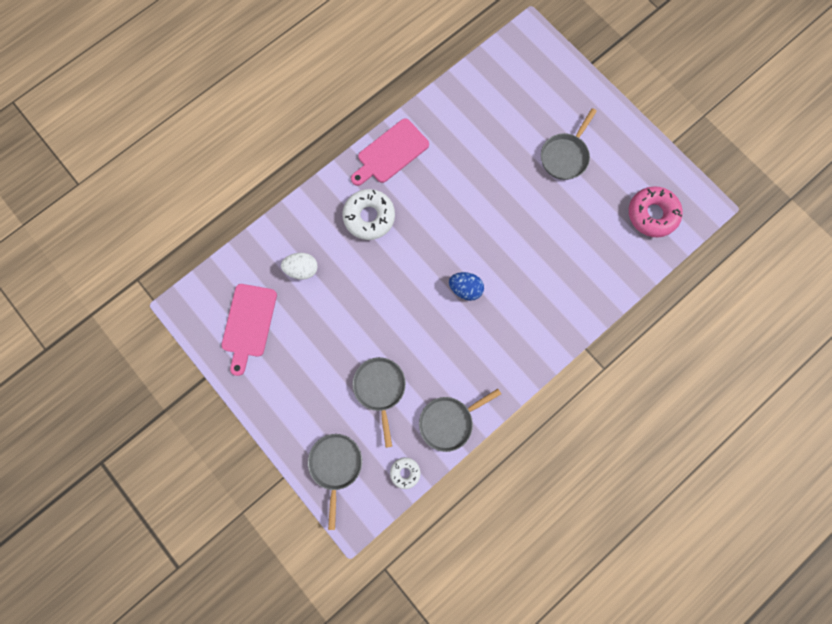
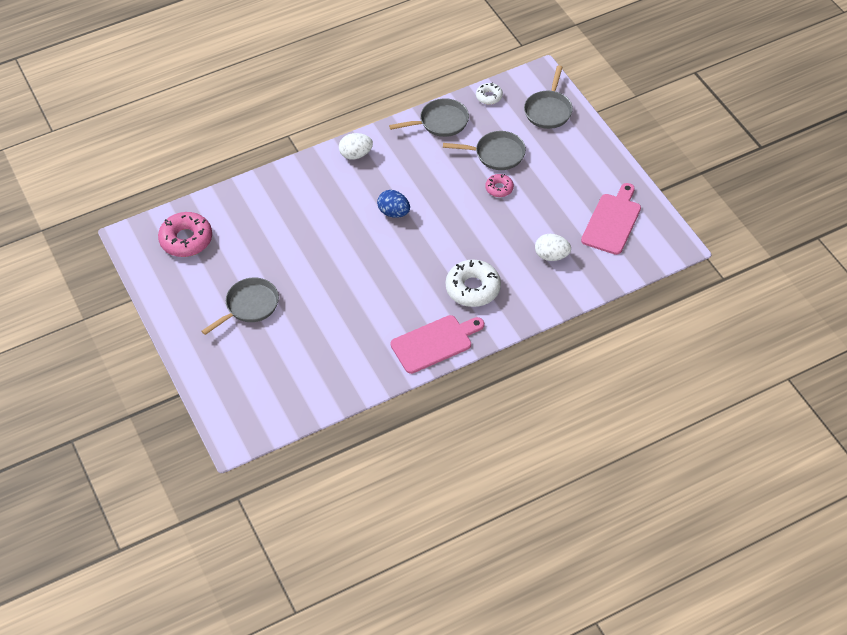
camera: 165 degrees left, 25 degrees down
grey pan [352,357,406,448] -> grey pan turned 90 degrees counterclockwise [443,131,526,170]
none -> white egg [339,133,373,159]
none -> pink donut [485,174,514,197]

